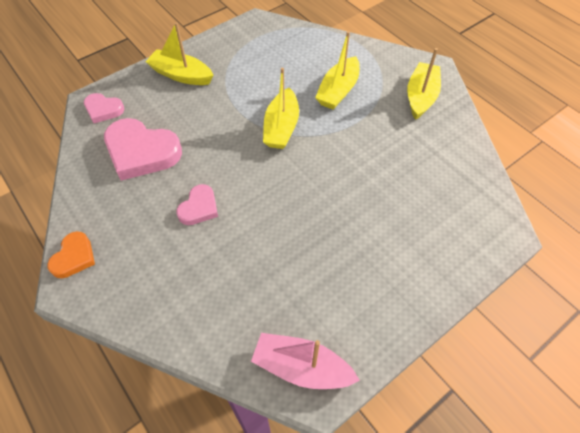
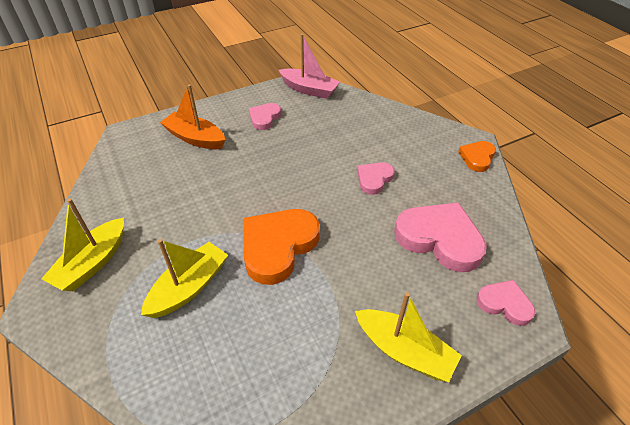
camera: 170 degrees left, 10 degrees down
yellow boat [263,68,299,149] -> orange heart [244,209,320,285]
none -> orange boat [160,84,225,149]
none -> pink heart [249,103,281,130]

